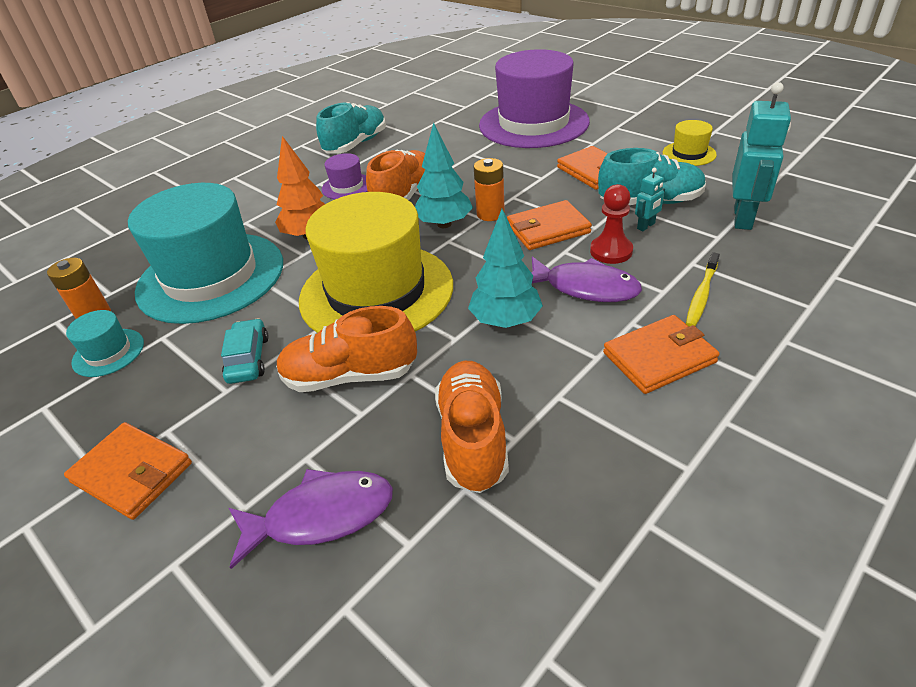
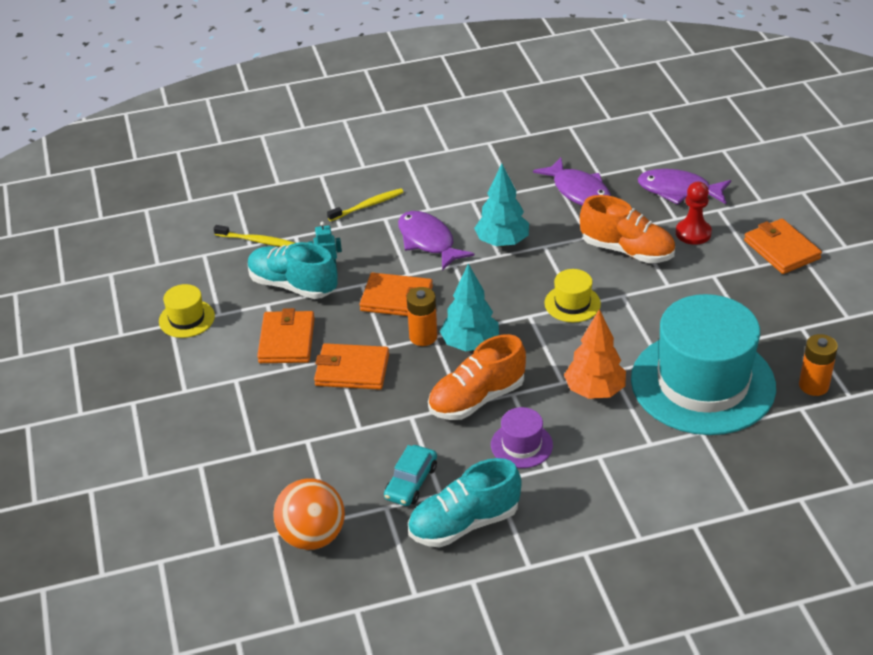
camera: 150 degrees left, 0 degrees up
turquoise hat [66,310,144,377] -> none
turquoise car [221,318,268,384] -> turquoise car moved to [384,445,437,506]
yellow hat [299,192,453,333] -> yellow hat [544,269,601,322], size x0.42
orange shoe [435,361,509,493] -> purple fish [533,157,611,206]
purple hat [479,49,590,148] -> none
red pawn [590,184,633,264] -> red pawn moved to [676,182,712,245]
orange wallet [603,315,720,394] -> orange wallet moved to [314,343,389,390]
turquoise robot [732,82,791,230] -> yellow toothbrush [214,225,295,247]
none -> orange ball [273,478,345,550]

